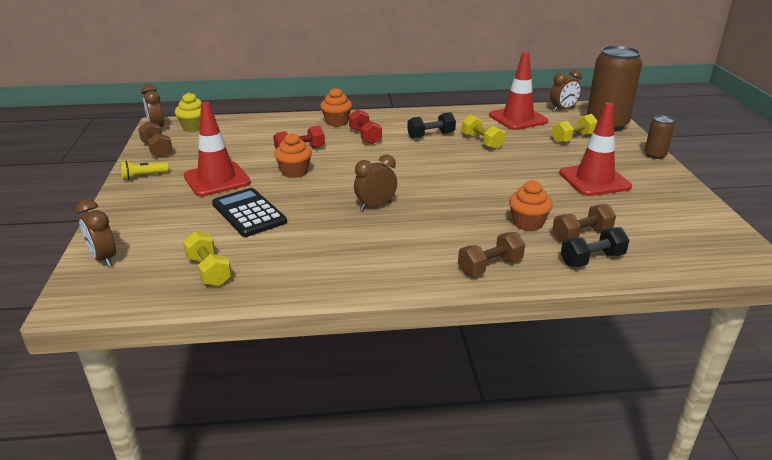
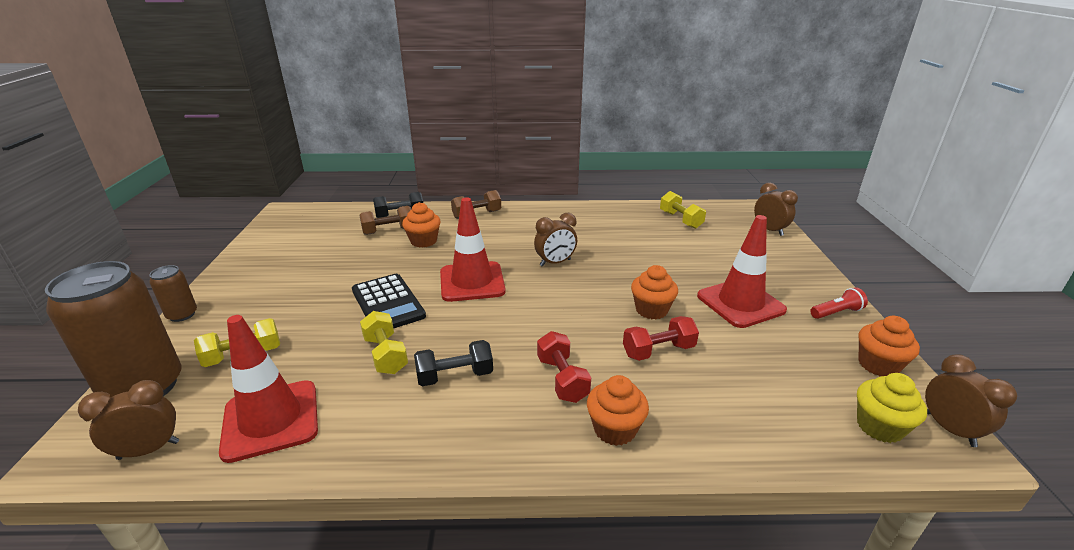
camera: 175 degrees left, 0 degrees up
yellow flashlight [120,161,169,180] -> red flashlight [810,288,868,319]
brown dumbbell [138,121,173,158] -> orange cupcake [858,316,920,376]
black calculator [212,188,287,237] -> black calculator moved to [352,274,426,328]
red traffic cone [559,102,632,196] -> red traffic cone moved to [440,198,506,302]

